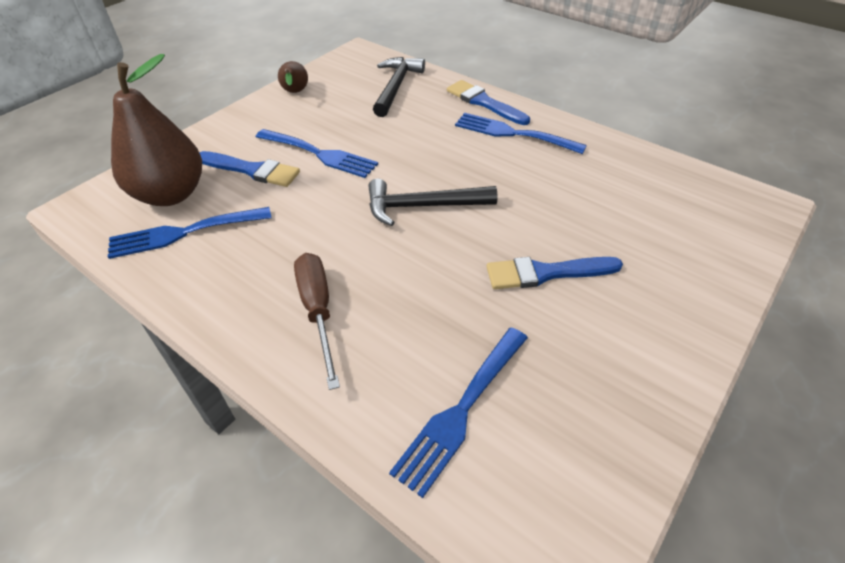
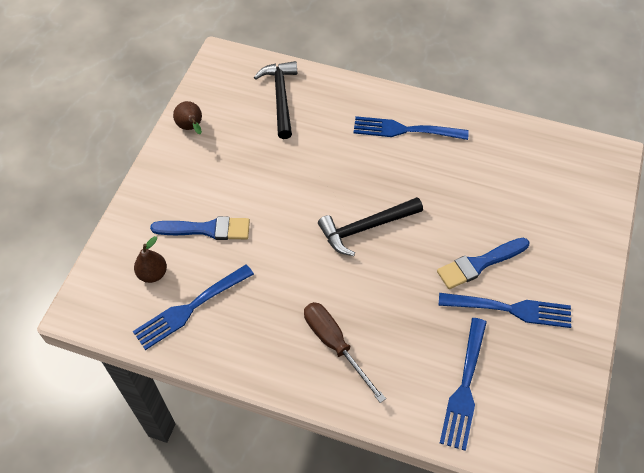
camera: 20 degrees left, 10 degrees up
brown pear [111,54,202,206] -> brown pear [134,236,167,283], size x0.46
blue fork [256,129,378,178] -> blue fork moved to [438,293,571,328]
blue brush [447,80,530,125] -> none

